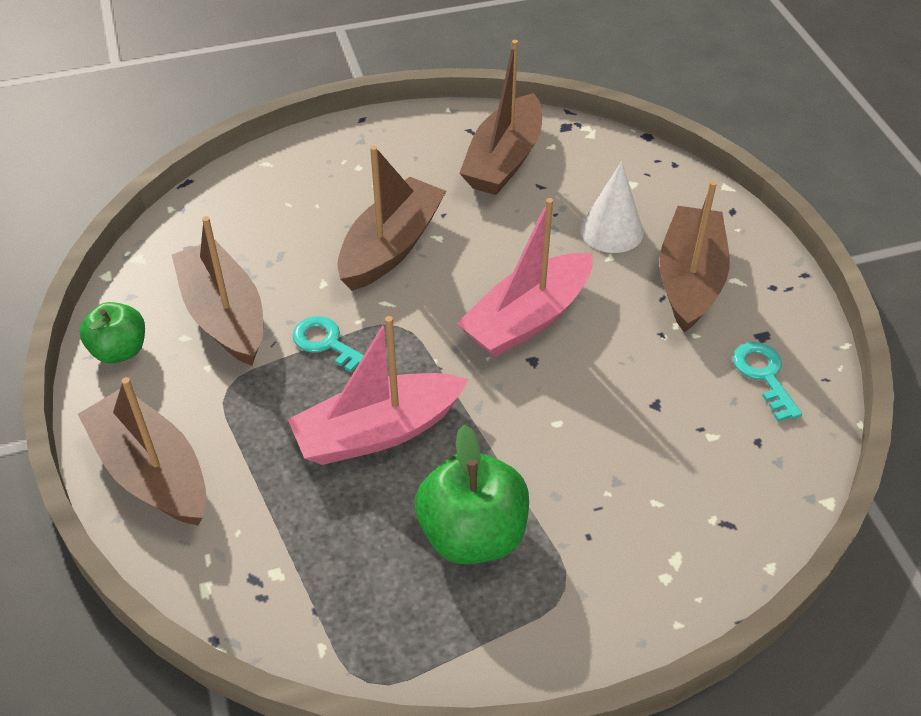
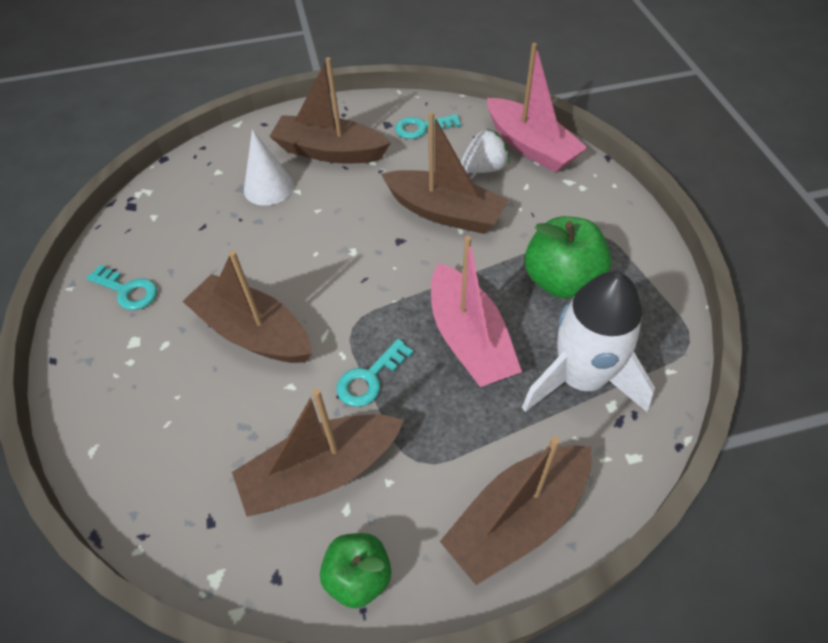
camera: 85 degrees left, 5 degrees up
pink boat [457,198,593,357] -> pink boat moved to [487,43,588,173]
brown boat [459,40,542,195] -> brown boat moved to [381,112,508,234]
none -> turquoise key [86,265,157,310]
none -> white strawberry [461,128,509,173]
none -> white rocket [522,272,655,413]

